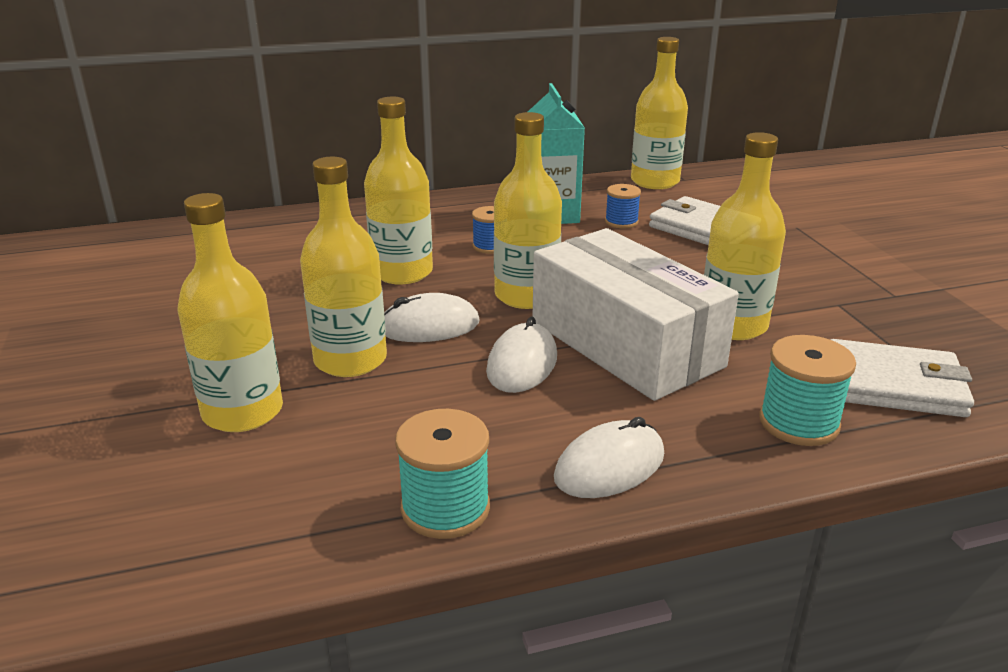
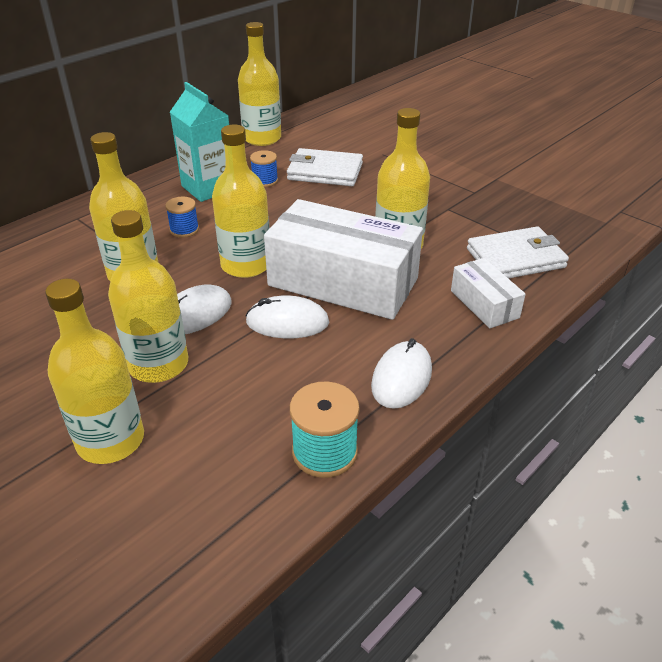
camera: 30 degrees left, 10 degrees up
white mouse [486,317,557,393] -> white mouse turned 75 degrees counterclockwise [245,296,329,339]
turquoise spool [759,335,856,446] -> white box [451,258,526,328]

